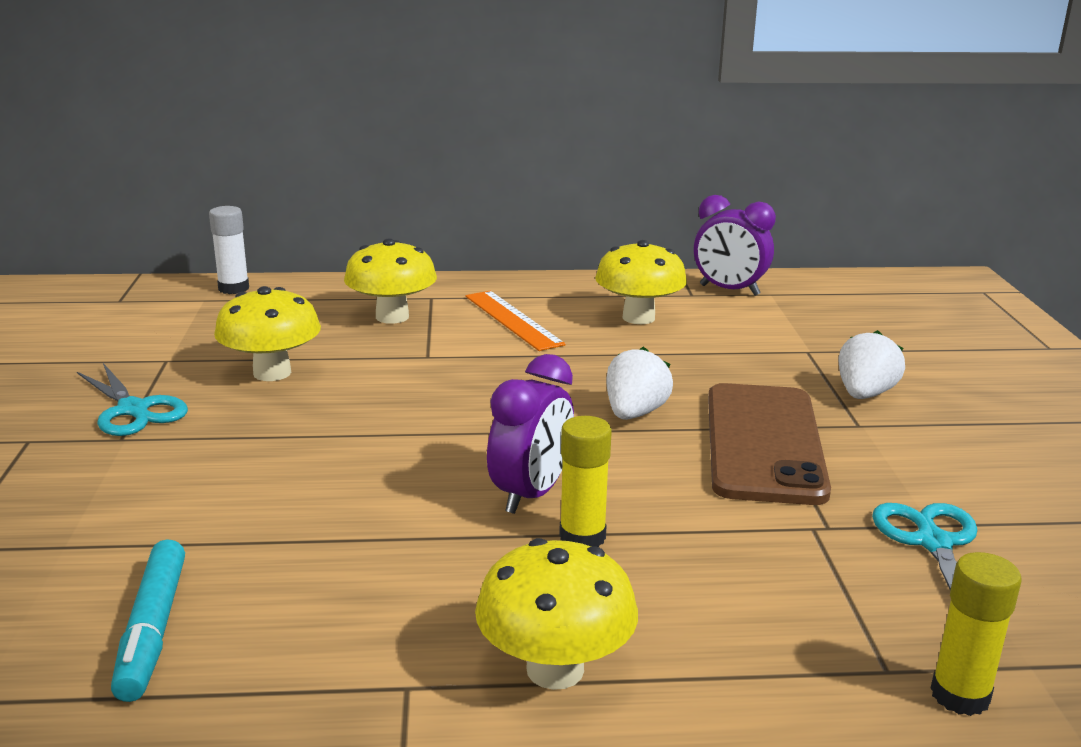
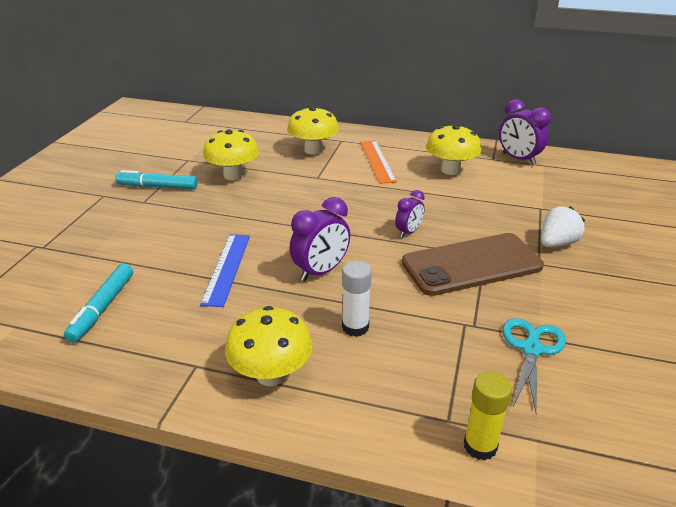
camera: 20 degrees right, 10 degrees up
turquoise scissors [77,363,188,436] -> turquoise marker [115,170,198,189]
white glue stick [209,206,249,294] -> white glue stick moved to [342,261,372,337]
yellow glue stick [559,416,612,547] -> none
white strawberry [606,347,673,420] -> purple clock [395,190,425,238]
brown phone [708,383,831,505] -> brown phone turned 45 degrees clockwise [402,233,544,296]
none -> blue ruler [200,234,250,307]

